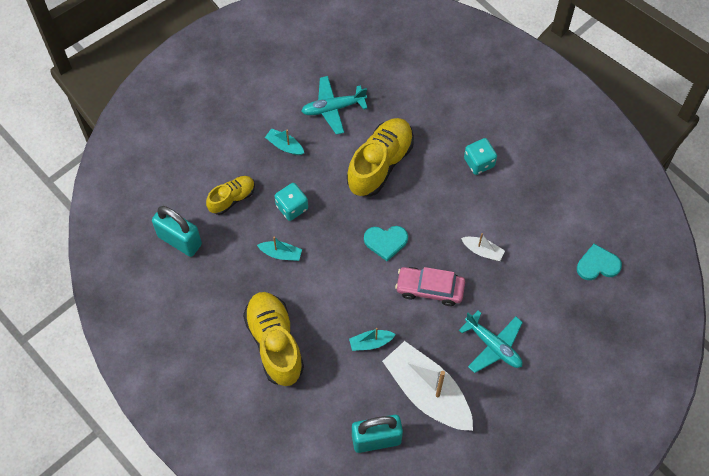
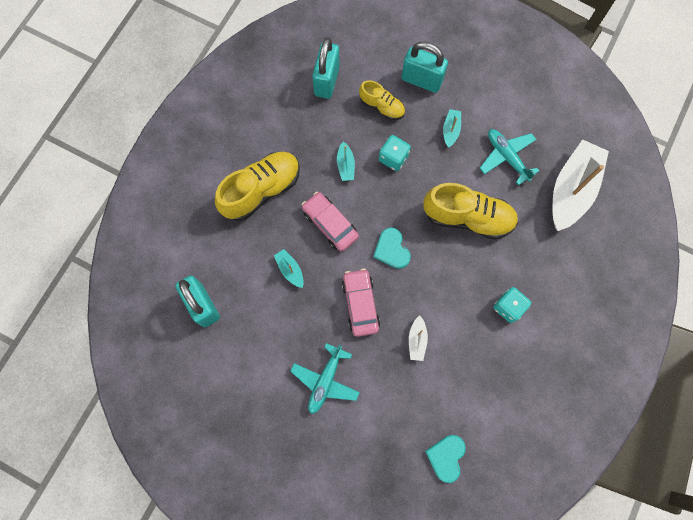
camera: 70 degrees right, 10 degrees up
white boat [382,341,473,431] -> white boat moved to [553,139,609,231]
turquoise heart [577,244,622,280] -> turquoise heart turned 135 degrees counterclockwise [425,435,466,483]
none -> pink car [302,192,359,252]
none -> turquoise padlock [401,42,448,93]

